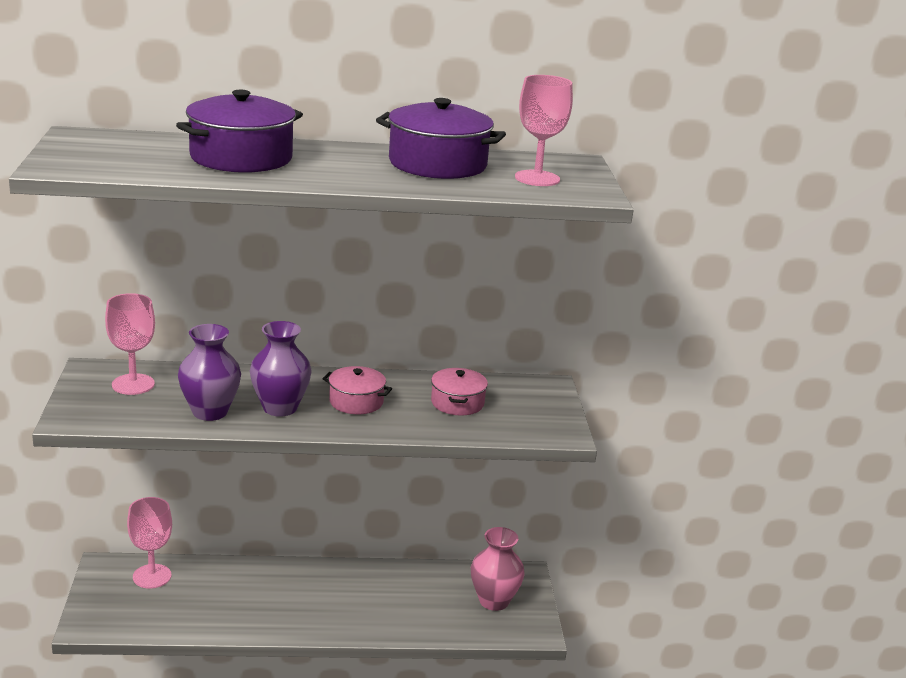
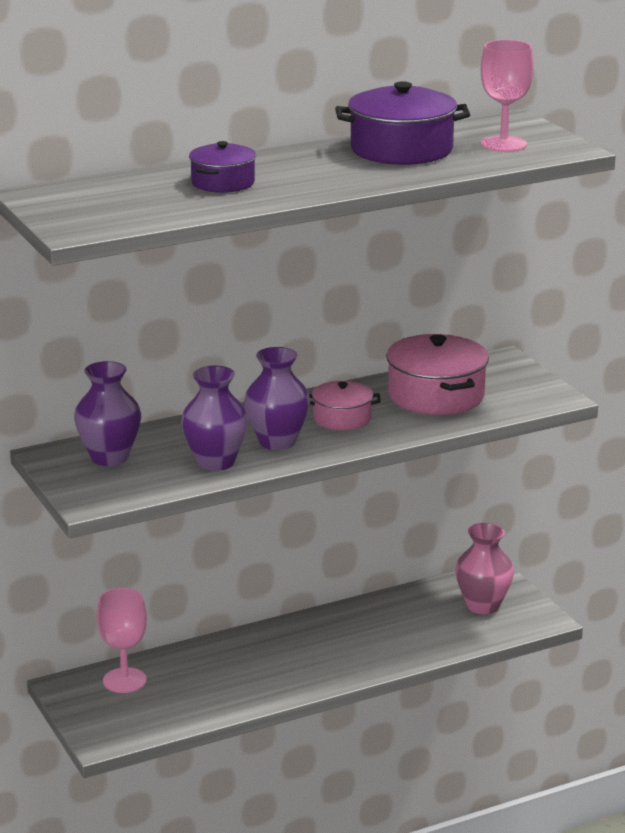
camera: 20 degrees left, 0 degrees up
pink goblet [105,293,155,395] -> purple vase [74,361,141,466]
purple pot [176,90,303,173] -> purple pot [189,141,256,193], size x0.59
pink pot [431,368,488,415] -> pink pot [386,334,489,415], size x1.69

